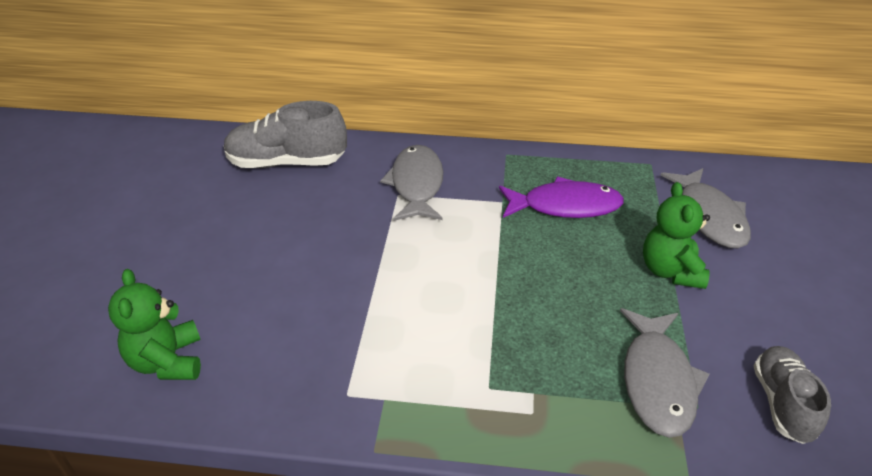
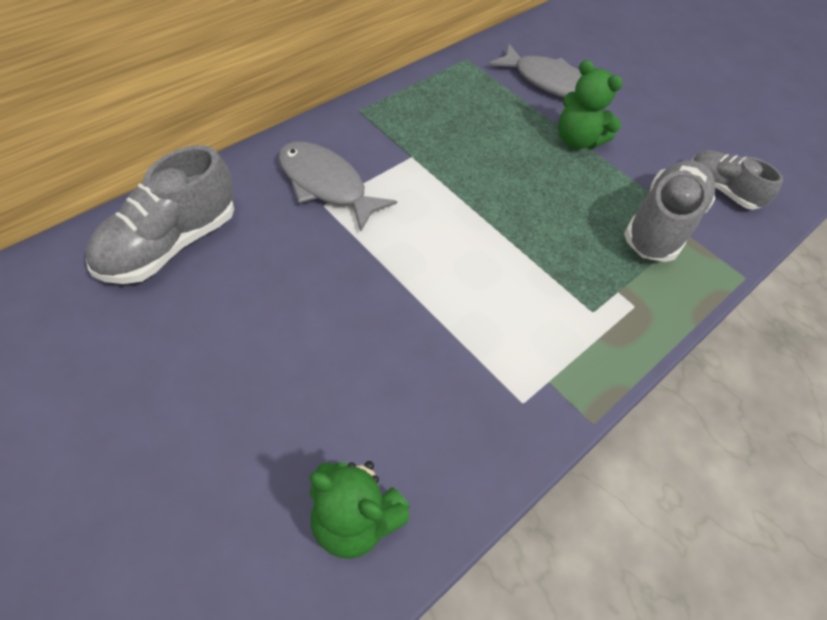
camera: 55 degrees left, 15 degrees up
purple fish [499,177,624,218] -> none
grey fish [620,308,710,438] -> grey shoe [624,160,716,262]

